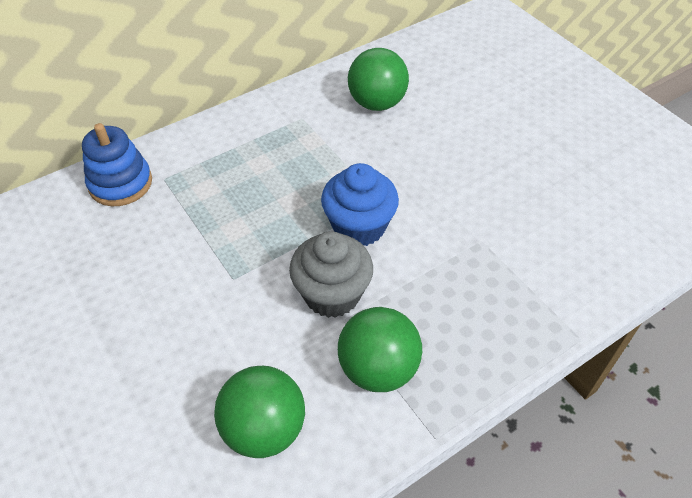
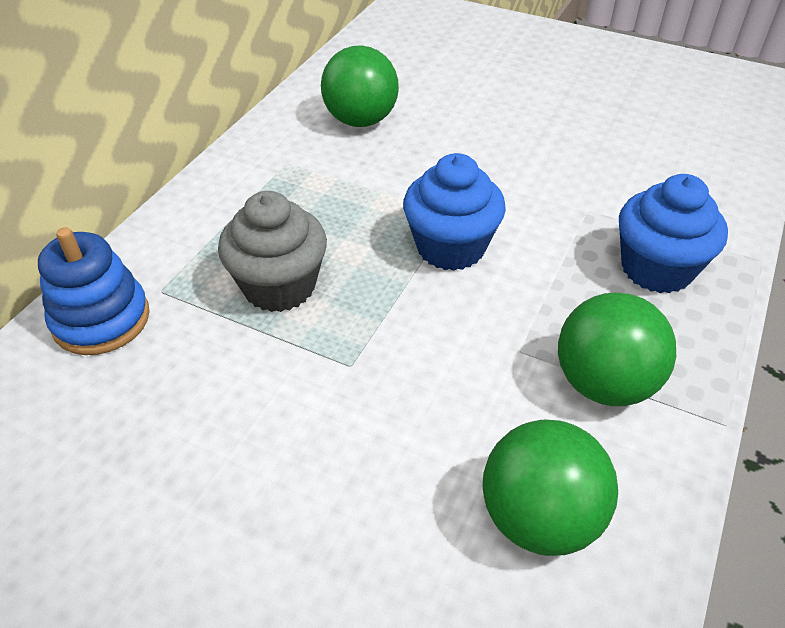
camera: 30 degrees left, 5 degrees down
grey cupcake [289,231,373,318] -> grey cupcake moved to [218,191,327,312]
none -> blue cupcake [619,174,728,293]

